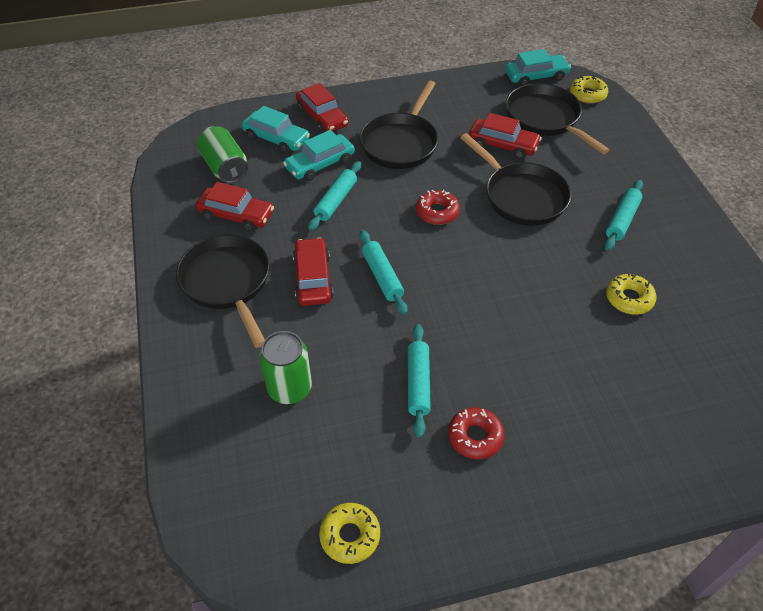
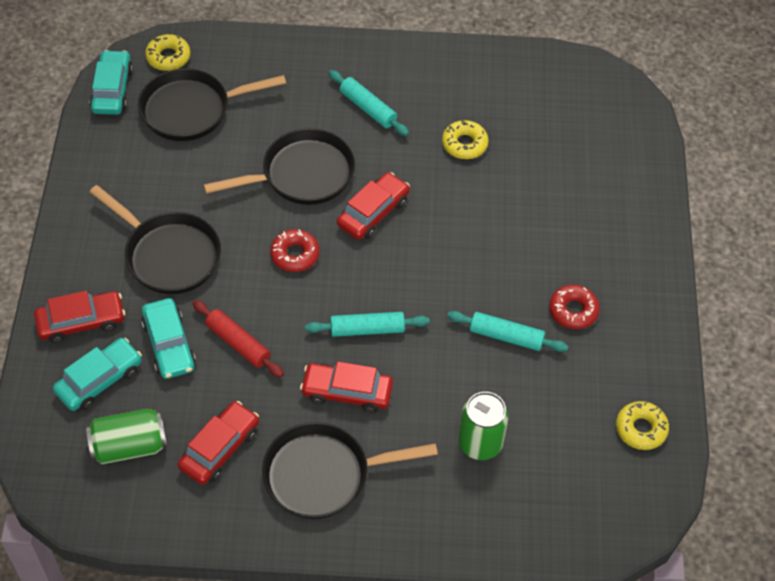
camera: 75 degrees left, 5 degrees up
turquoise rolling pin [308,161,361,231] -> red rolling pin [193,300,284,377]
red car [469,113,542,159] -> red car moved to [337,172,410,240]

